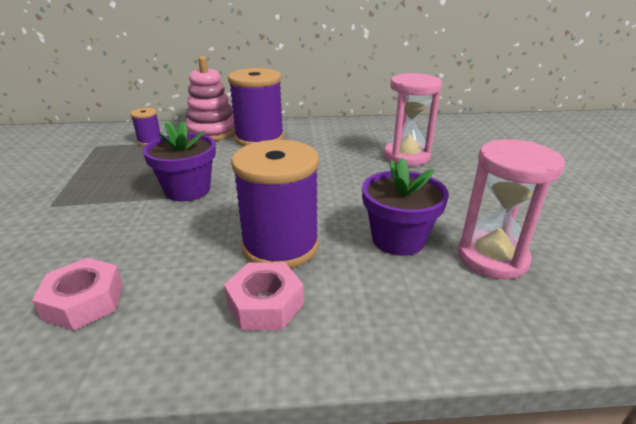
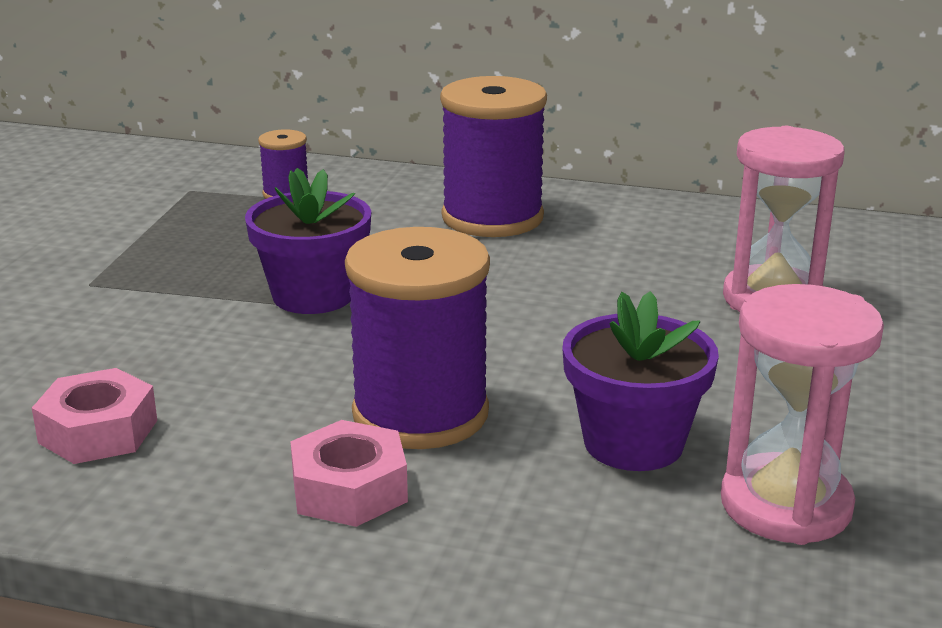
camera: 20 degrees right, 5 degrees down
pink stacking toy [186,56,235,141] -> none

